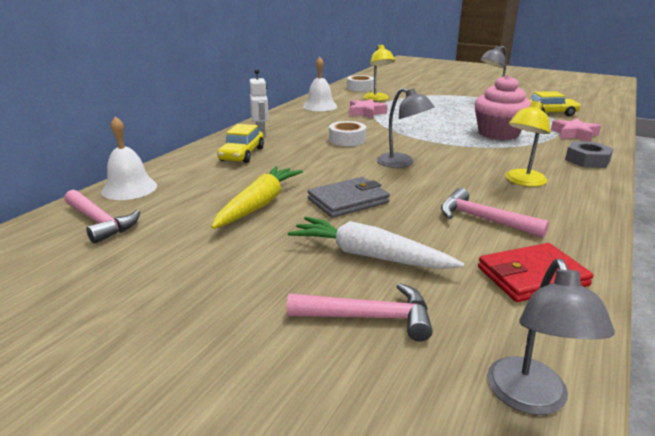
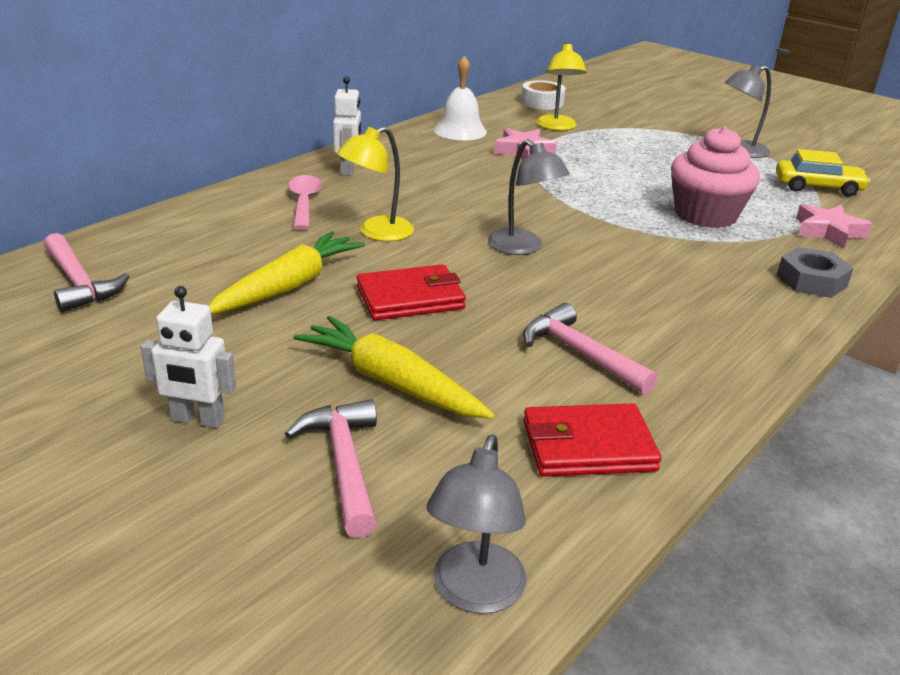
camera: 10 degrees right, 5 degrees up
white bell [101,116,157,200] -> none
yellow car [217,124,264,163] -> pink spoon [288,175,322,230]
pink hammer [287,283,433,342] -> pink hammer turned 120 degrees counterclockwise [285,399,377,538]
white carrot [288,217,464,269] -> yellow carrot [294,316,495,419]
grey wallet [308,177,390,218] -> red wallet [357,264,466,320]
white tape [329,121,366,146] -> none
yellow lamp [505,100,550,186] -> yellow lamp moved to [337,126,414,241]
none -> white robot [141,286,236,428]

